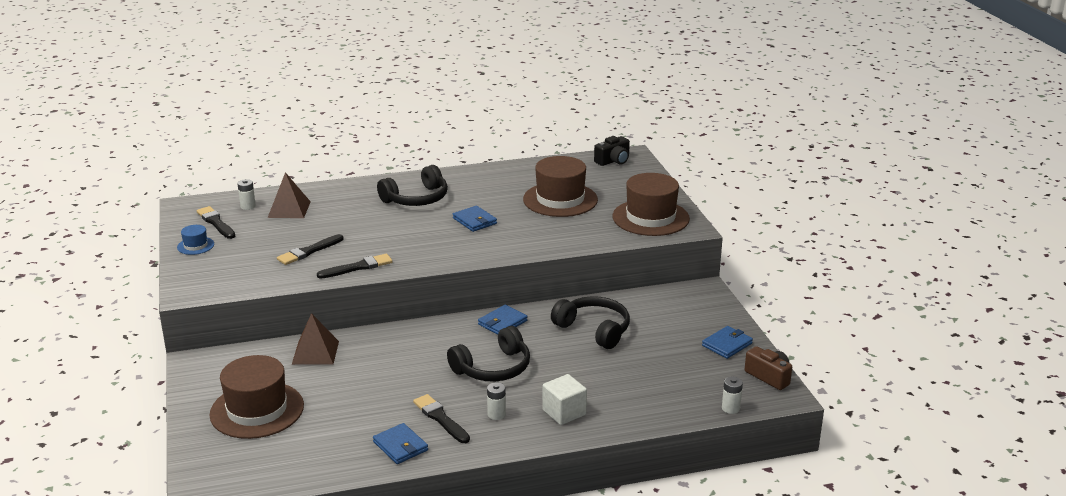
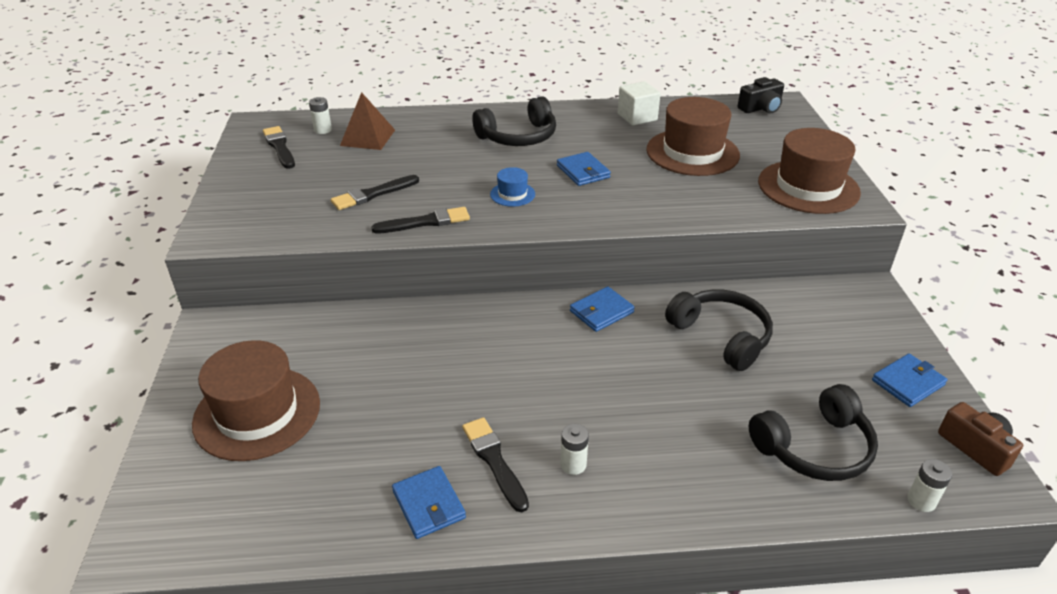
camera: 10 degrees right, 10 degrees up
blue hat [177,225,214,255] -> blue hat moved to [490,167,535,207]
brown pyramid [292,313,339,365] -> none
black headphones [447,326,530,382] -> black headphones moved to [749,384,878,481]
white cube [542,374,587,425] -> white cube moved to [618,81,660,126]

